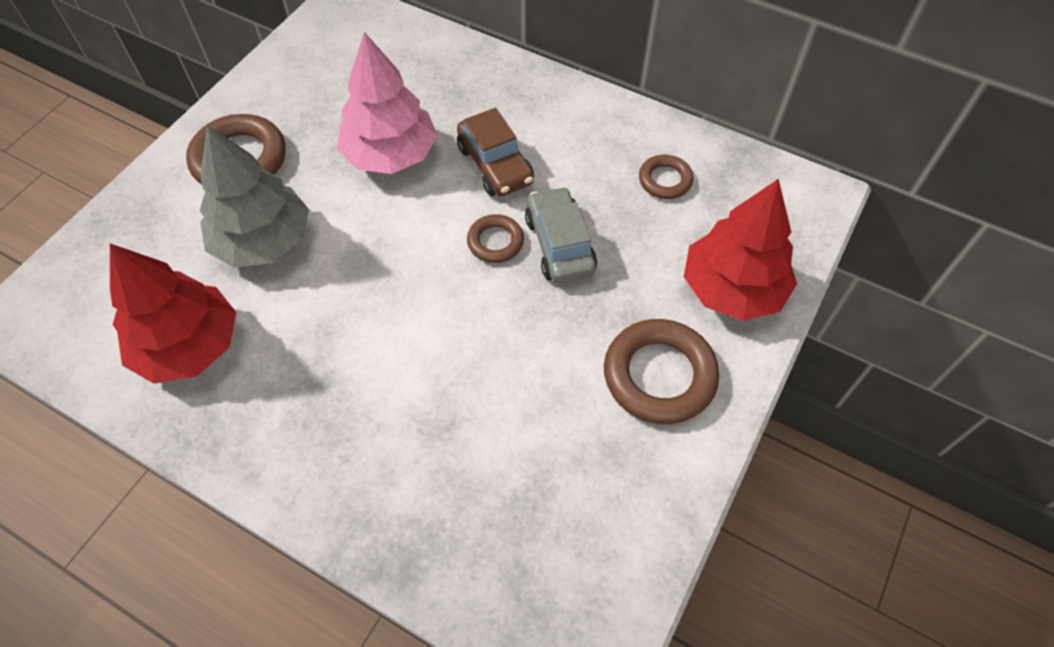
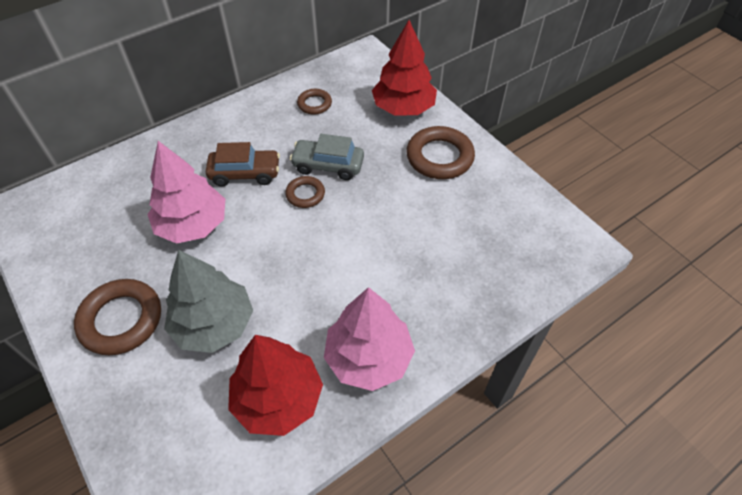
camera: 65 degrees left, 5 degrees down
none -> pink tree [324,287,415,391]

